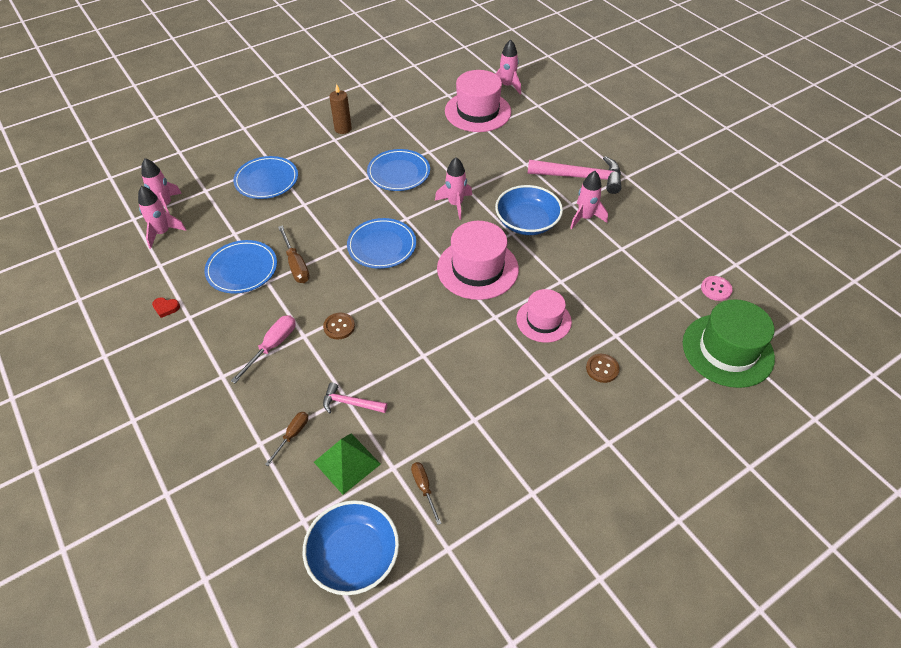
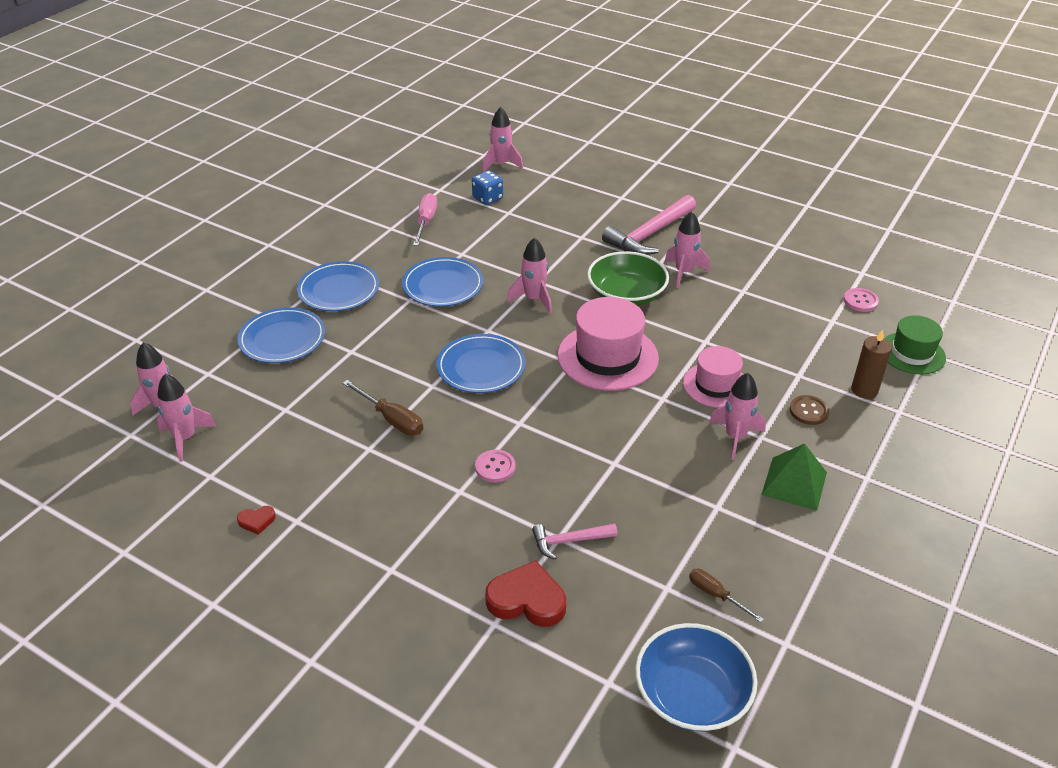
camera: 25 degrees left, 10 degrees down
blue plate [204,240,277,293] -> blue plate moved to [297,261,379,311]
pink screwdriver [231,315,296,383] -> pink screwdriver moved to [413,193,437,246]
brown screwdriver [265,412,308,466] -> red heart [485,560,566,627]
green pyramid [314,433,381,495] -> green pyramid moved to [761,443,827,511]
brown button [323,313,355,339] -> pink button [475,450,516,482]
brown candle [329,84,352,134] -> brown candle moved to [851,329,892,399]
pink hat [445,70,511,132] -> blue dice [472,171,503,205]
blue bowl [495,185,563,235] -> green bowl [587,251,669,306]
pink hammer [528,156,621,194] -> pink hammer turned 150 degrees clockwise [602,195,696,255]
green hat [683,299,775,388] -> green hat [885,315,946,374], size x0.64
none -> pink rocket [709,373,766,460]

